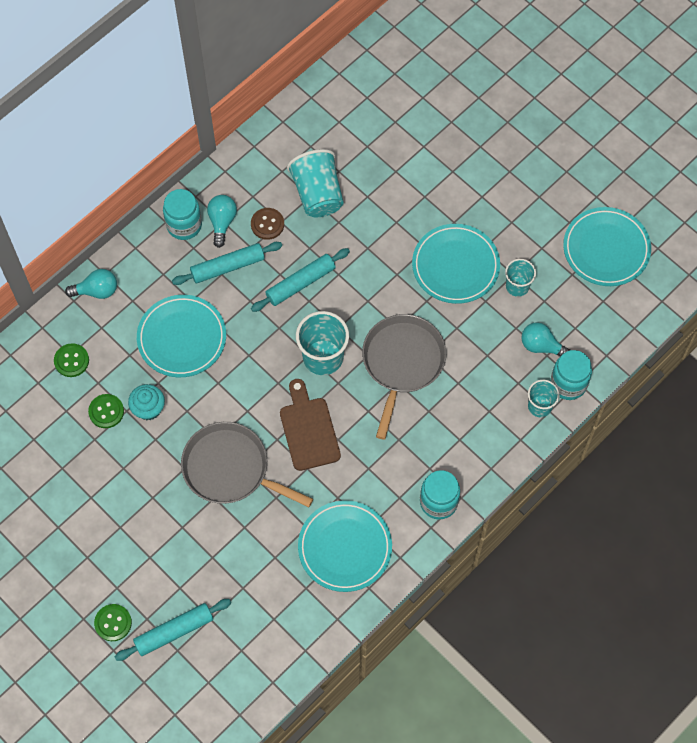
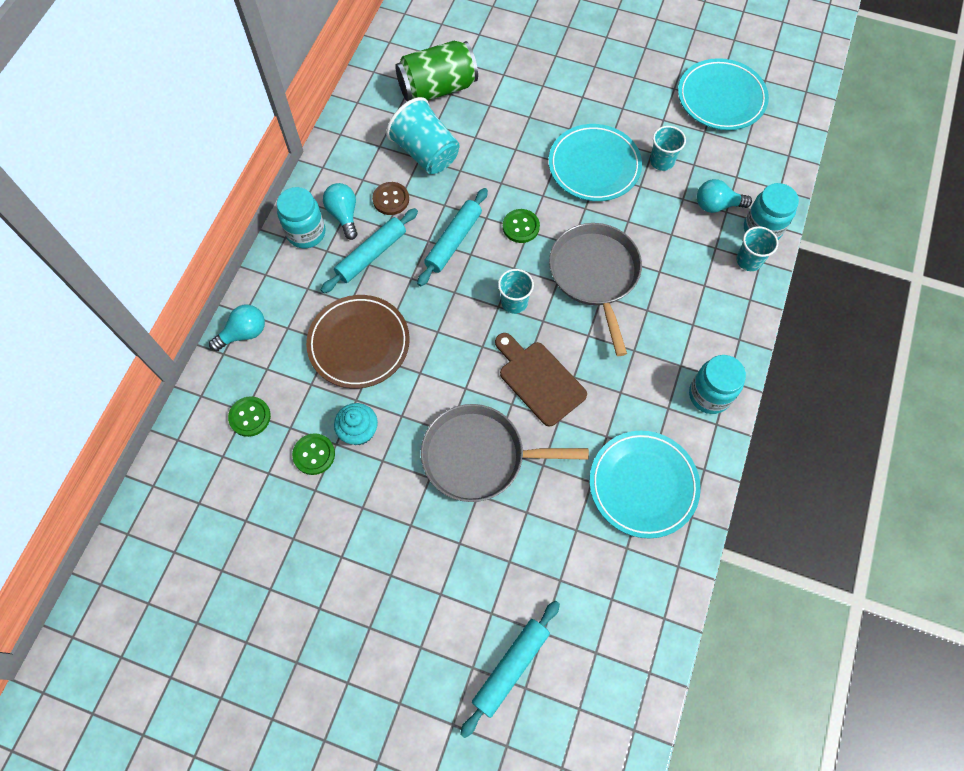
camera: 25 degrees left, 0 degrees up
green button [94,604,132,641] -> green button moved to [503,209,540,243]
turquoise plate [137,295,226,377] -> brown plate [306,295,410,388]
turquoise cup [296,311,349,375] -> turquoise cup [498,269,534,314], size x0.60
none -> green can [395,41,478,101]

